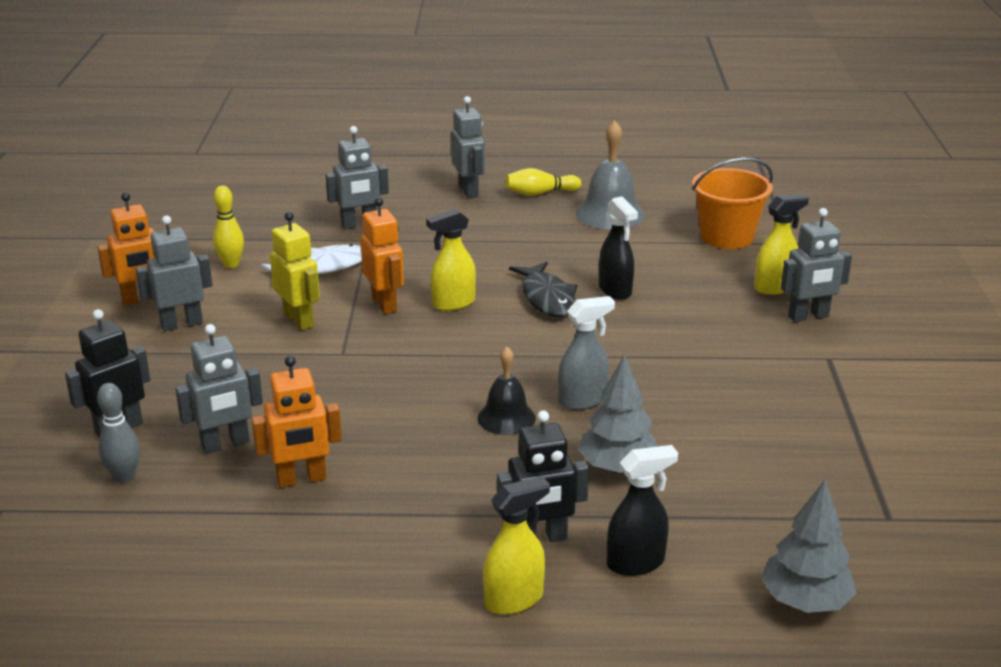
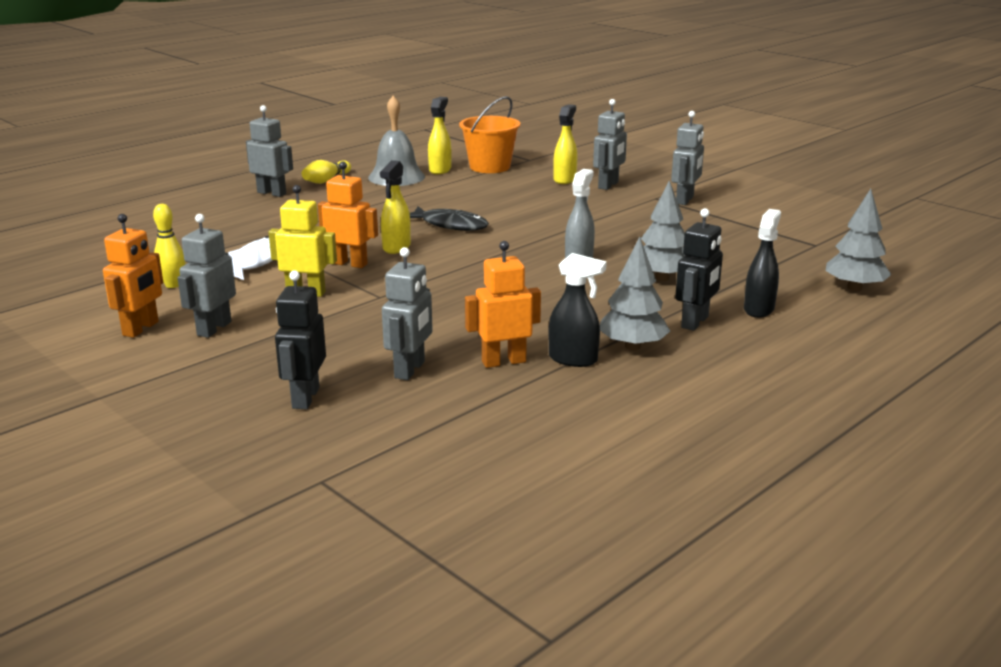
camera: 45 degrees left, 5 degrees down
grey bowling pin [97,383,140,483] -> none
orange robot [252,356,342,488] -> orange robot turned 135 degrees counterclockwise [465,241,541,368]
grey robot [325,126,389,229] -> grey robot moved to [671,111,704,205]
black bell [478,347,536,435] -> none
yellow spray bottle [483,476,550,615] -> yellow spray bottle moved to [428,97,451,174]
black spray bottle [599,196,638,300] -> black spray bottle moved to [548,253,607,367]
none -> grey tree [600,237,670,350]

